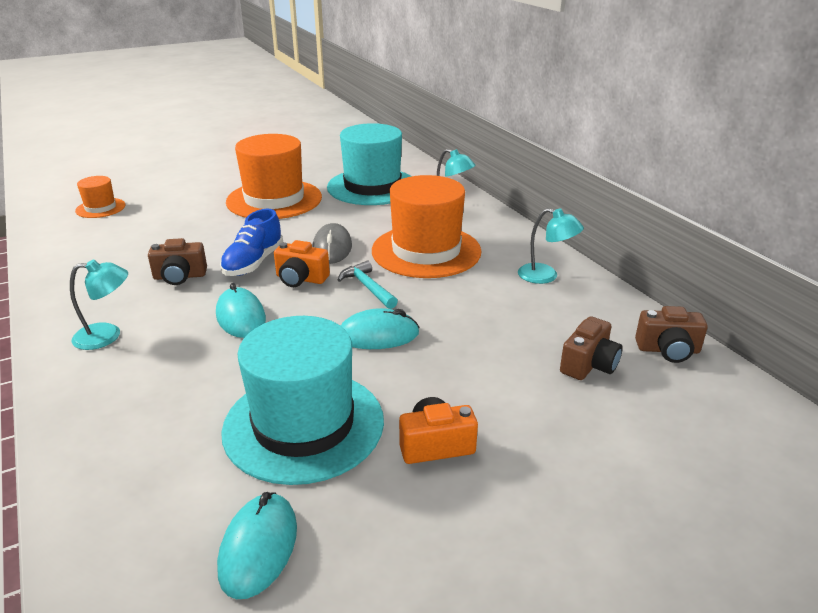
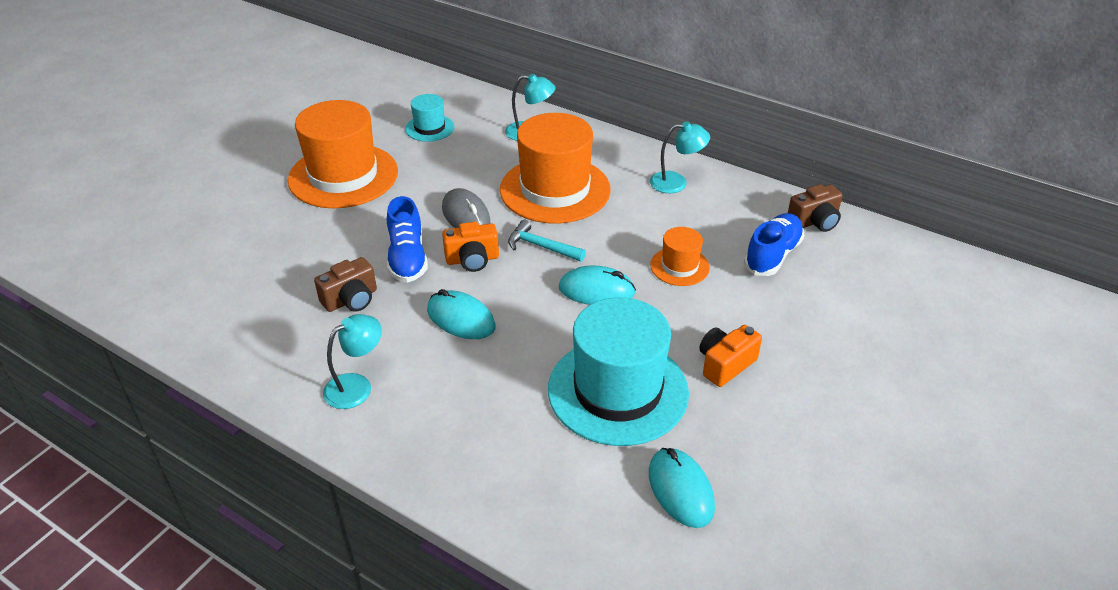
camera: 30 degrees left, 10 degrees up
orange hat [75,176,126,218] -> orange hat moved to [650,227,710,286]
turquoise hat [327,123,411,205] -> turquoise hat [405,94,454,142], size x0.48
turquoise mouse [341,308,420,349] -> turquoise mouse turned 45 degrees clockwise [559,266,636,305]
brown camera [560,316,623,380] -> blue shoe [744,213,804,276]

